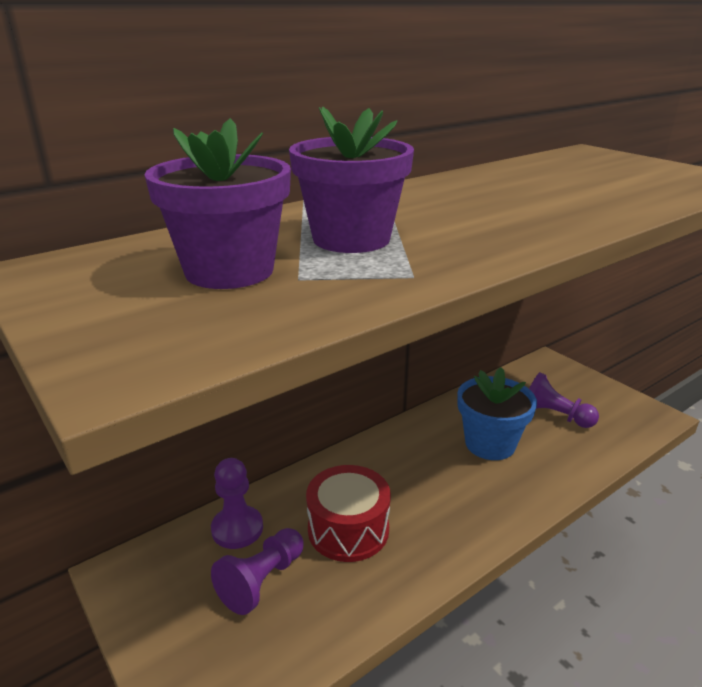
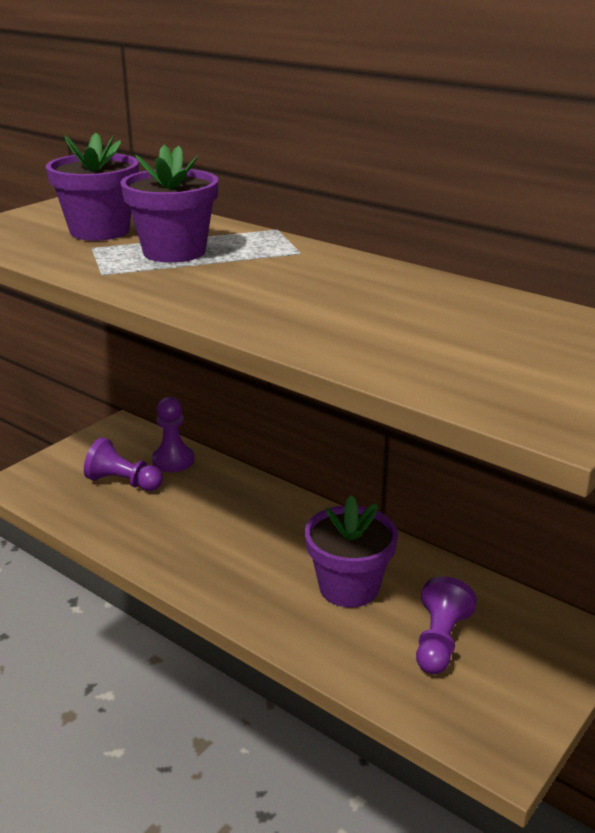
camera: 75 degrees right, 0 degrees up
red drum [306,465,391,562] -> none
blue flower pot [457,367,537,460] -> purple flower pot [305,495,398,607]

